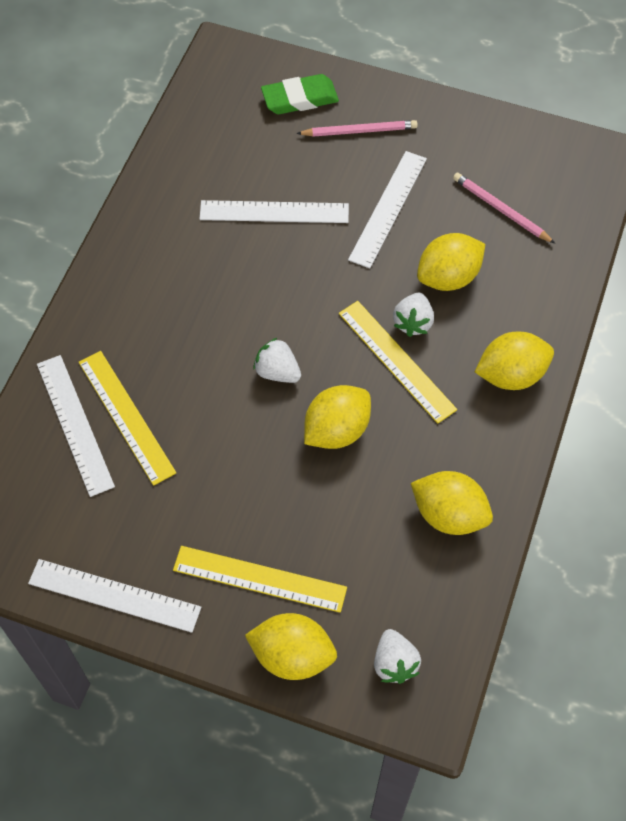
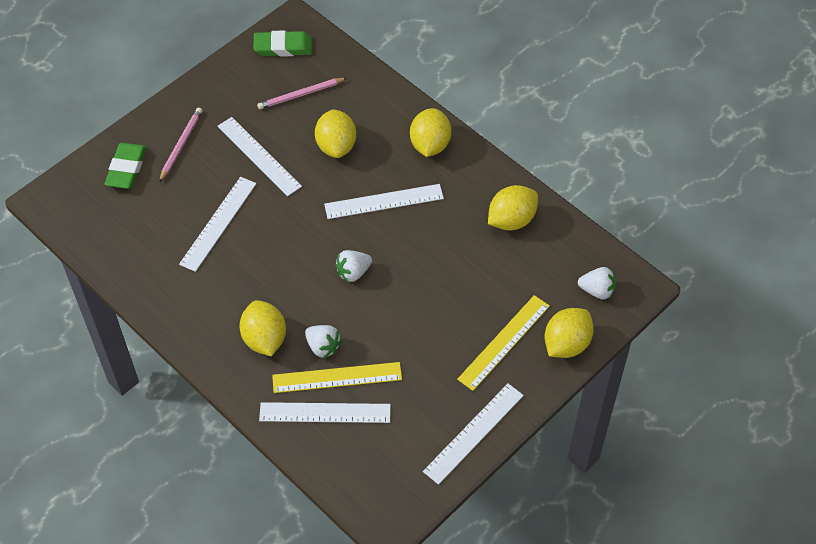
camera: 65 degrees left, 5 degrees down
yellow lemon [304,385,371,449] -> yellow lemon moved to [240,300,286,356]
yellow ruler [339,301,457,424] -> white ruler [324,184,444,219]
white strawberry [393,293,434,337] -> white strawberry moved to [305,325,342,359]
none -> green eraser [253,30,312,57]

